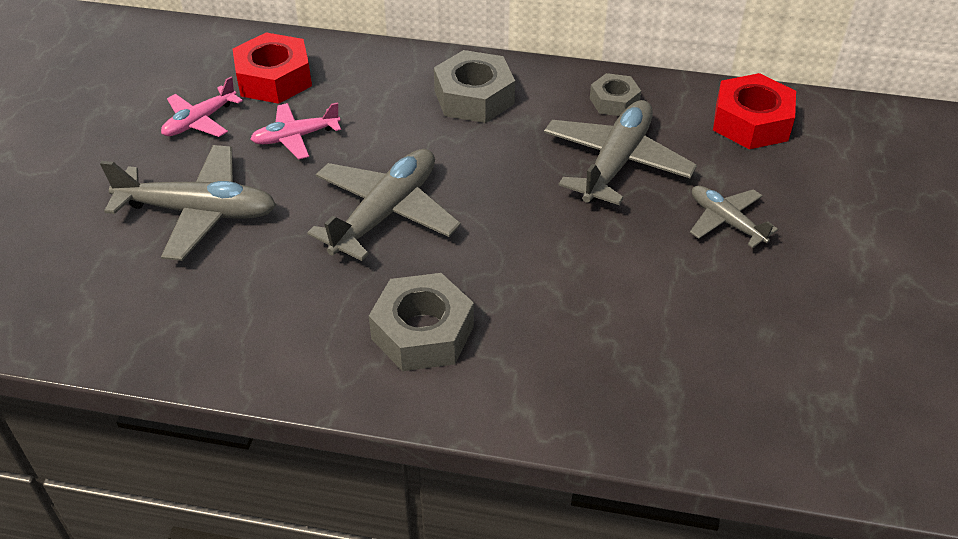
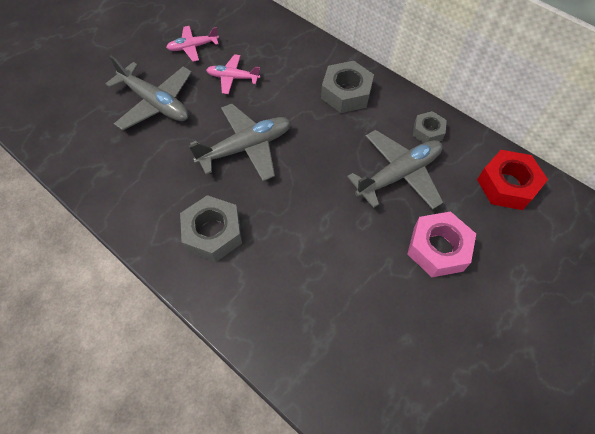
camera: 30 degrees right, 15 degrees up
red nut [232,32,312,104] -> none
grey plane [690,186,778,248] -> pink nut [407,211,476,277]

